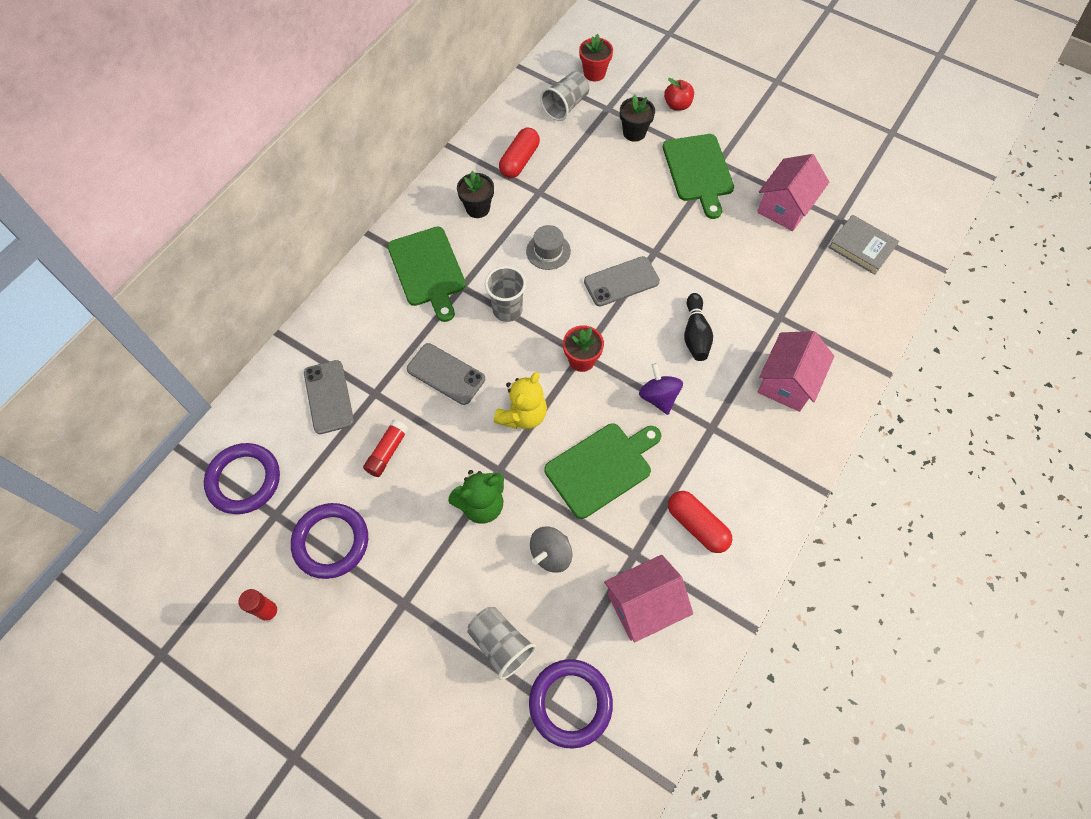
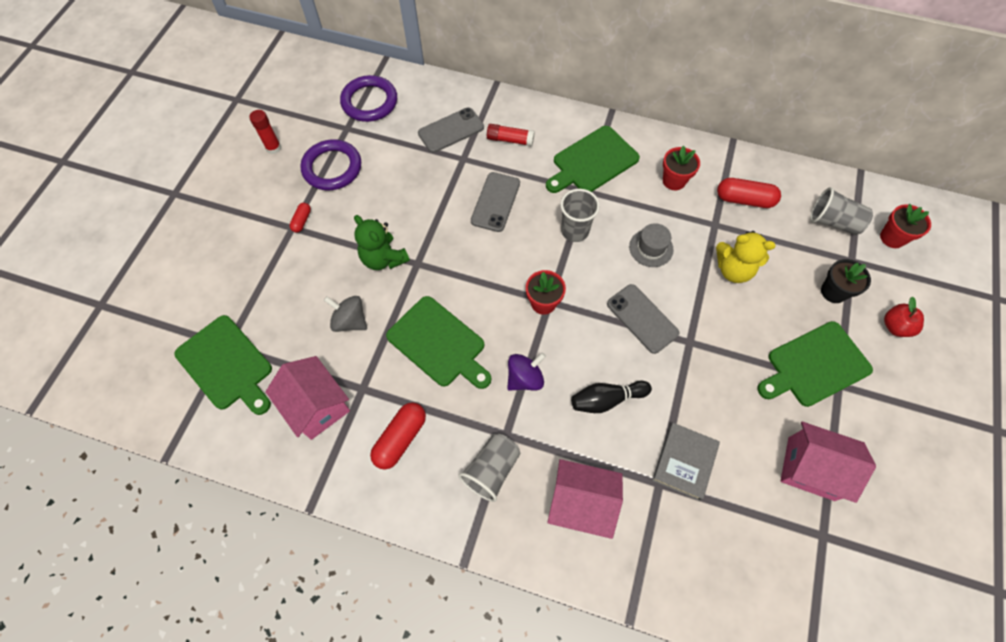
camera: 75 degrees right, 0 degrees up
red glue stick [363,420,409,477] -> red glue stick moved to [487,124,535,146]
black flower pot [457,171,494,218] -> red flower pot [663,145,700,190]
grey cup [467,607,536,680] -> grey cup moved to [458,434,520,502]
yellow teddy bear [494,372,547,429] -> yellow teddy bear moved to [716,231,776,283]
purple ring [529,659,613,749] -> green cutting board [175,315,272,415]
grey book [828,215,899,275] -> grey book moved to [652,423,720,501]
none -> red capsule [289,203,311,233]

